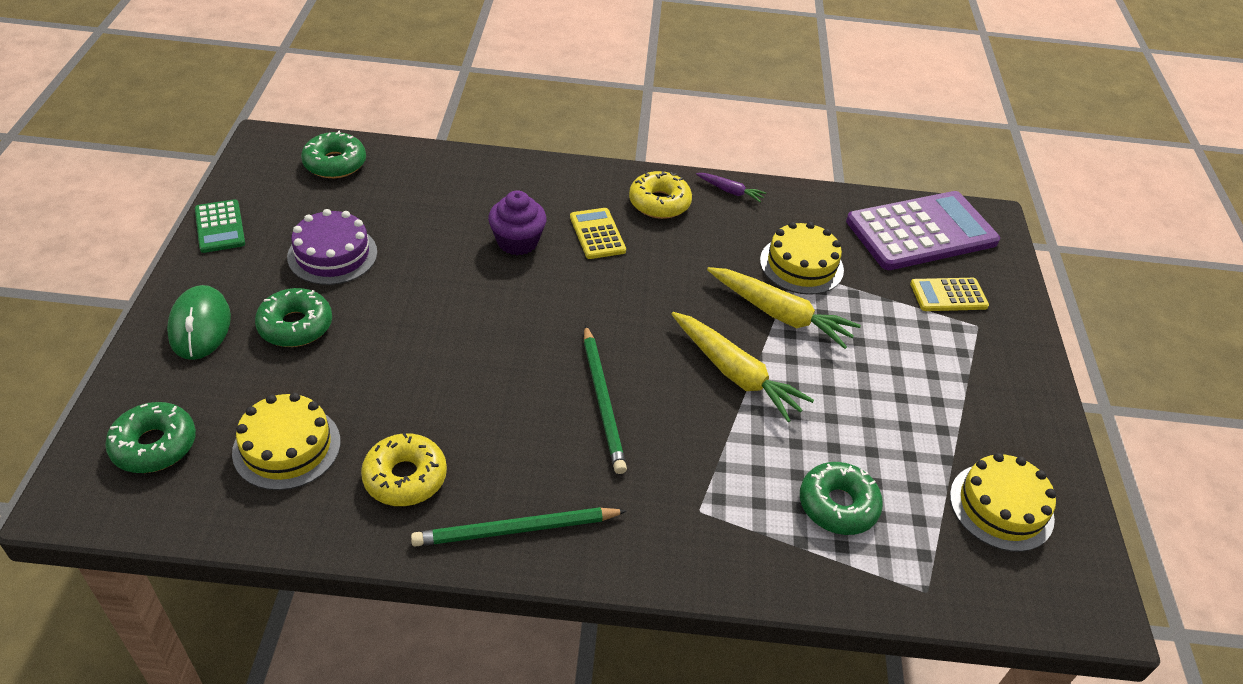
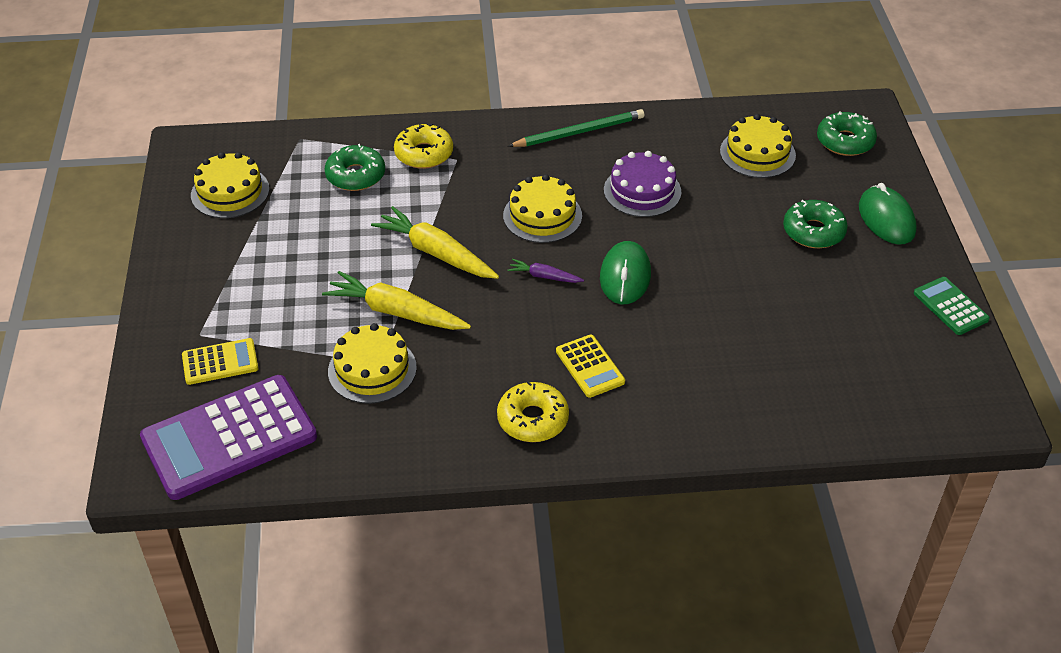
camera: 175 degrees right, 0 degrees up
purple cake [287,209,377,285] -> purple cake moved to [604,151,682,217]
green donut [301,131,366,178] -> none
yellow donut [361,432,447,506] -> yellow donut moved to [394,123,453,169]
purple cupcake [488,191,547,255] -> none
green pencil [584,325,627,474] -> yellow cake [503,174,582,243]
purple carrot [696,173,766,202] -> purple carrot moved to [507,259,584,283]
none -> green mouse [600,241,651,304]

